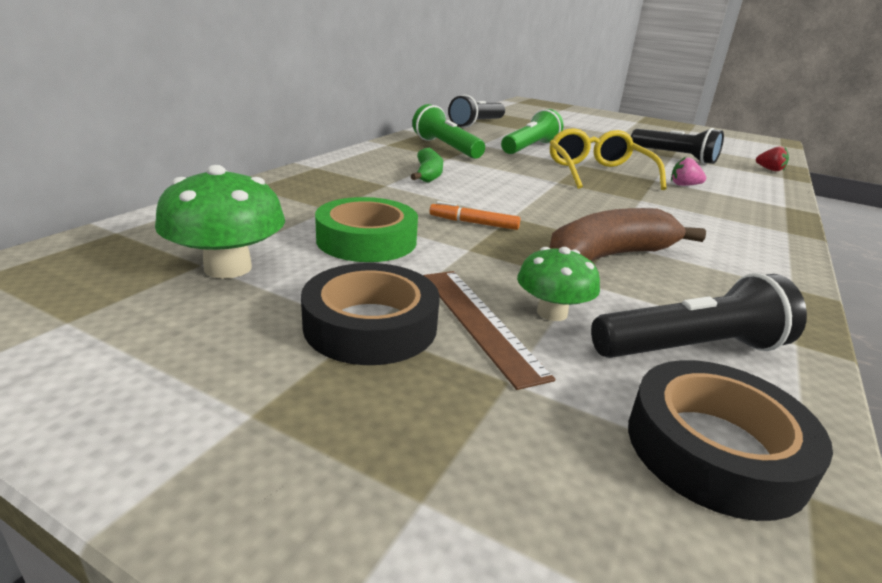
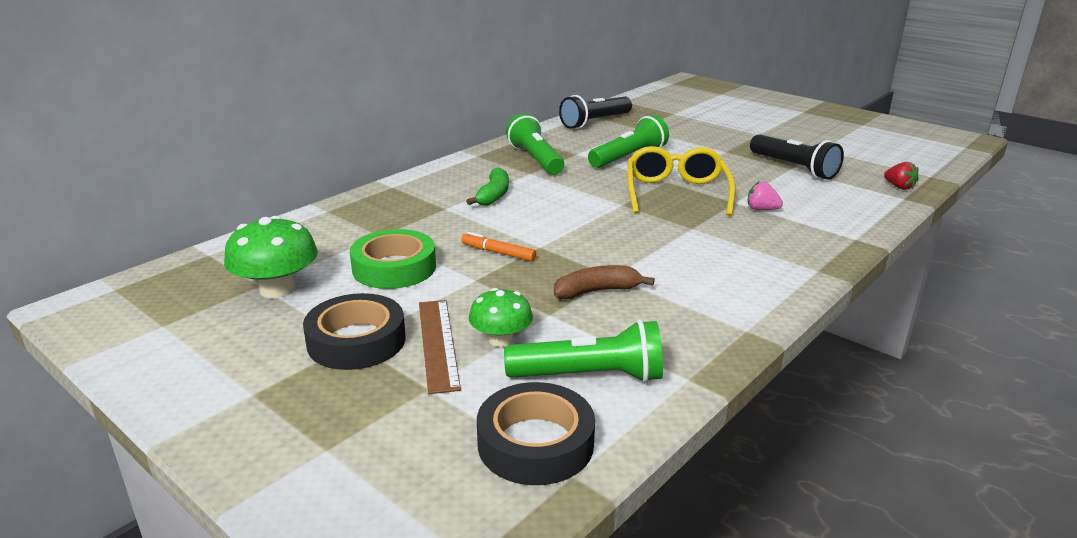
camera: 15 degrees right, 0 degrees up
brown banana [549,208,706,262] -> brown banana [554,265,655,299], size x0.62
black flashlight [591,273,807,358] -> green flashlight [504,320,663,383]

